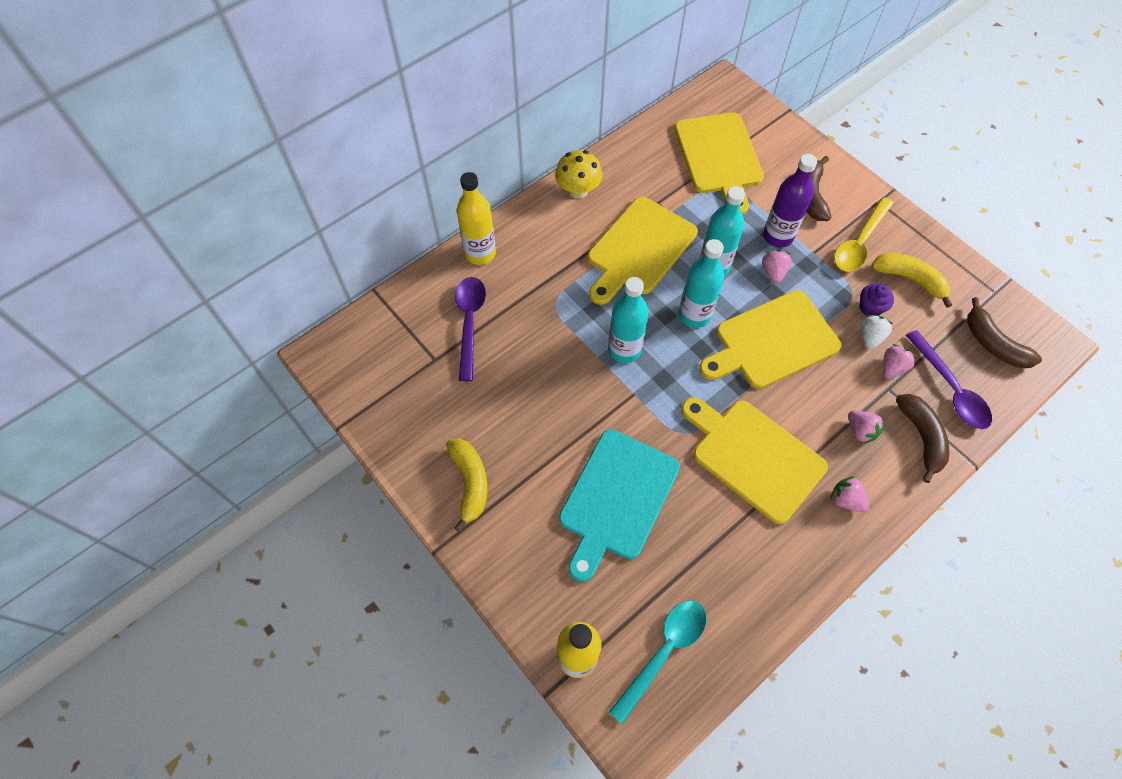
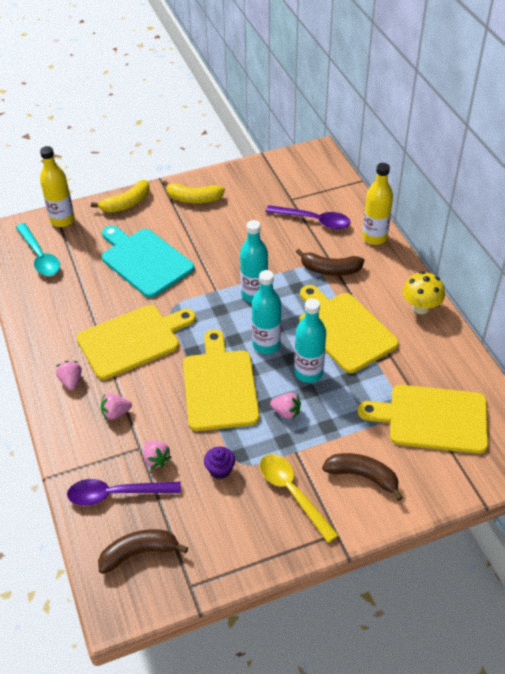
camera: 110 degrees right, 15 degrees down
purple bottle [763,154,817,248] -> none
pink strawberry [831,476,869,512] -> pink strawberry turned 75 degrees counterclockwise [56,361,82,390]
white strawberry [861,315,893,349] -> none
yellow banana [871,253,952,308] -> yellow banana moved to [91,180,150,213]
brown banana [896,394,949,483] -> brown banana moved to [296,249,364,276]

